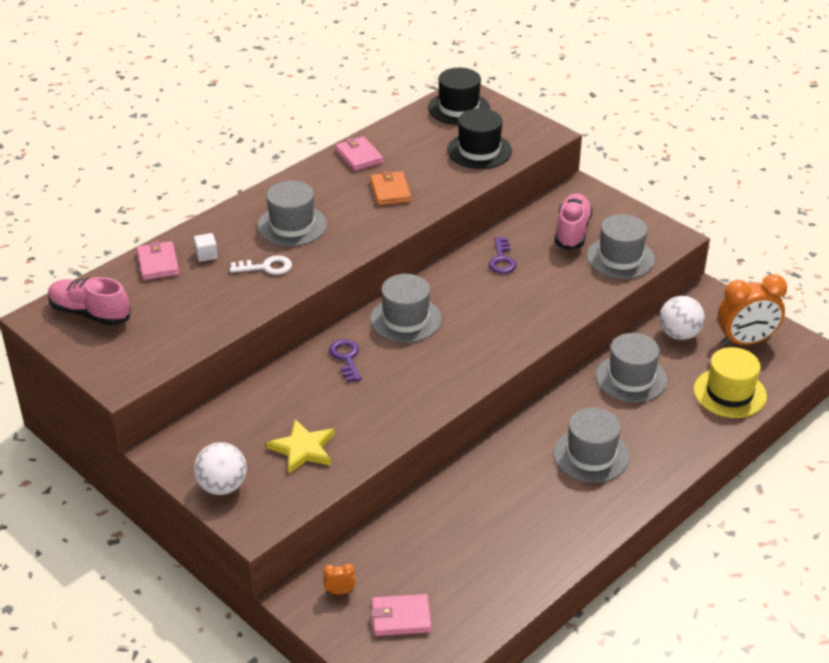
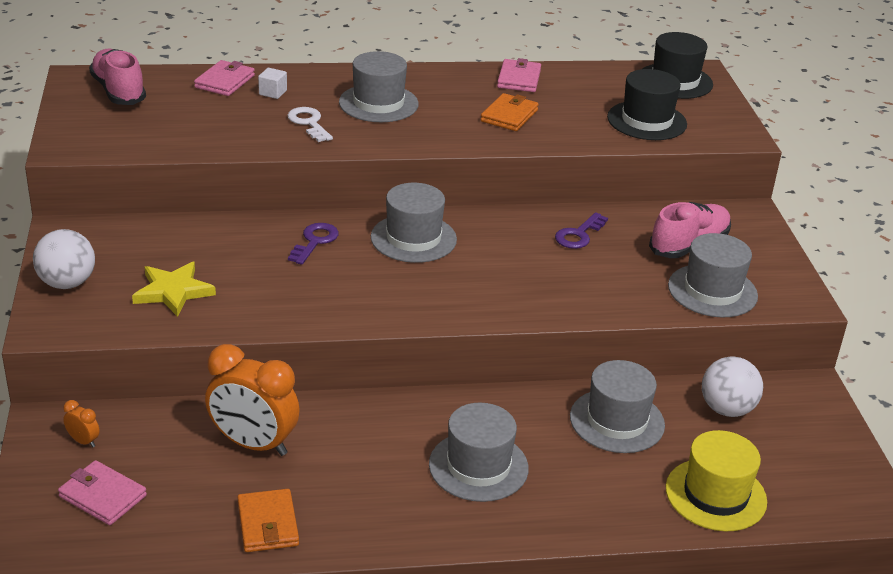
camera: 35 degrees right, 5 degrees down
white key [230,255,292,275] -> white key turned 150 degrees counterclockwise [287,107,333,142]
orange clock [718,274,787,346] -> orange clock moved to [205,344,300,456]
none -> orange wallet [237,489,299,552]

